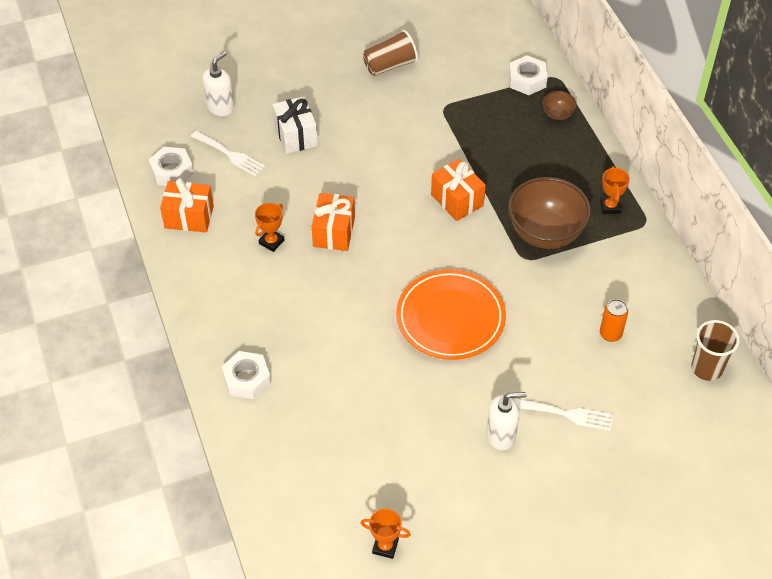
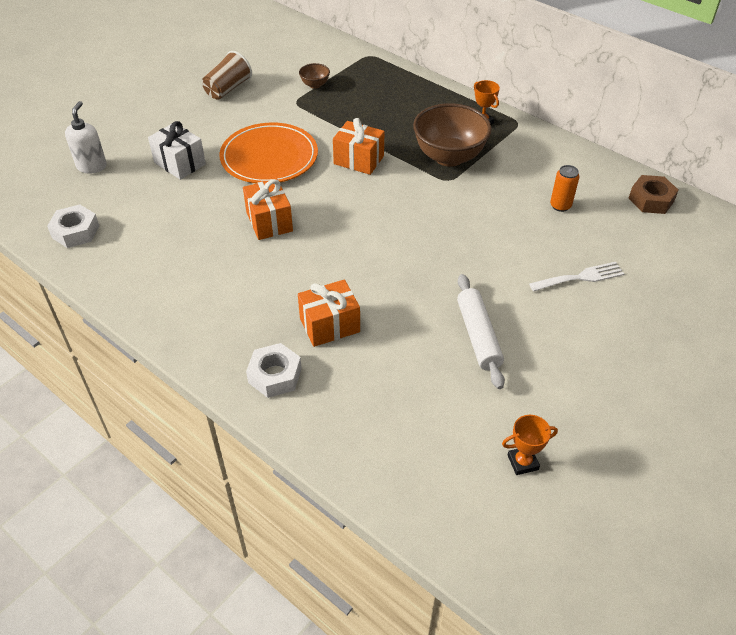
camera: 30 degrees left, 5 degrees down
orange gift [160,178,214,232] -> orange gift moved to [298,279,360,347]
white fork [191,131,266,177] -> none
orange trophy [255,203,284,252] -> none
orange plate [396,269,506,360] -> orange plate moved to [219,123,318,183]
white soap dispenser [486,392,527,450] -> none
white nut [509,55,548,95] -> none
brown bowl [542,91,577,120] -> brown bowl moved to [299,63,330,89]
brown cup [691,320,740,381] -> brown nut [628,175,679,214]
none -> white rolling pin [457,274,505,389]

